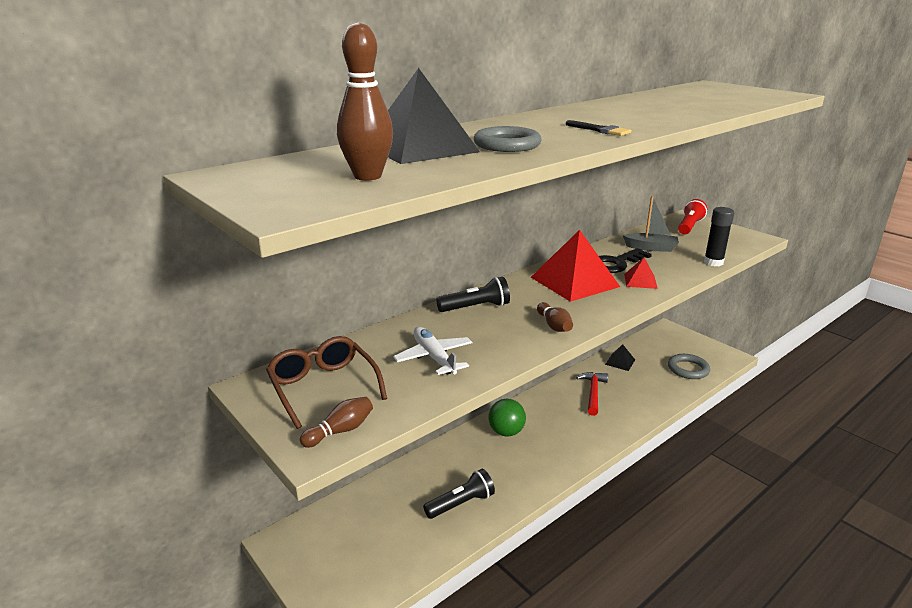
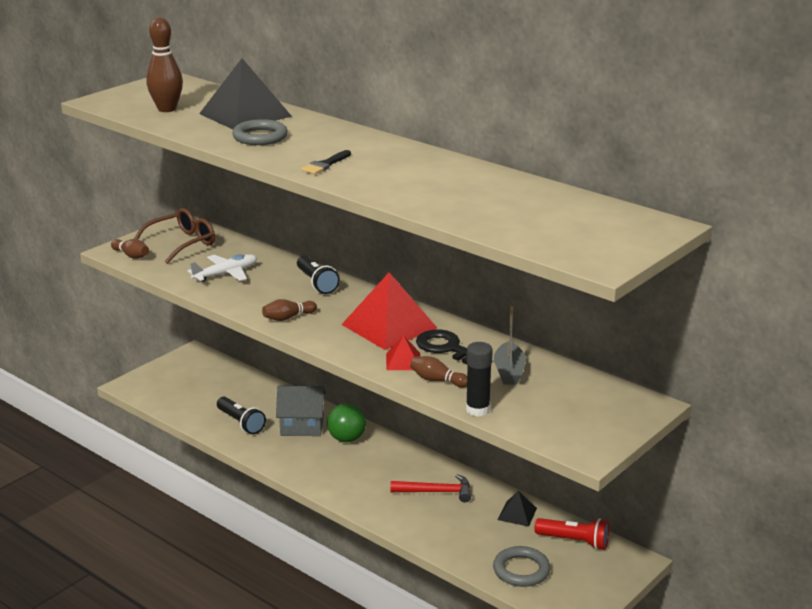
camera: 80 degrees right, 0 degrees up
red flashlight [678,199,707,235] -> red flashlight moved to [534,518,609,550]
none -> grey house [276,386,326,436]
none -> brown bowling pin [410,356,467,388]

